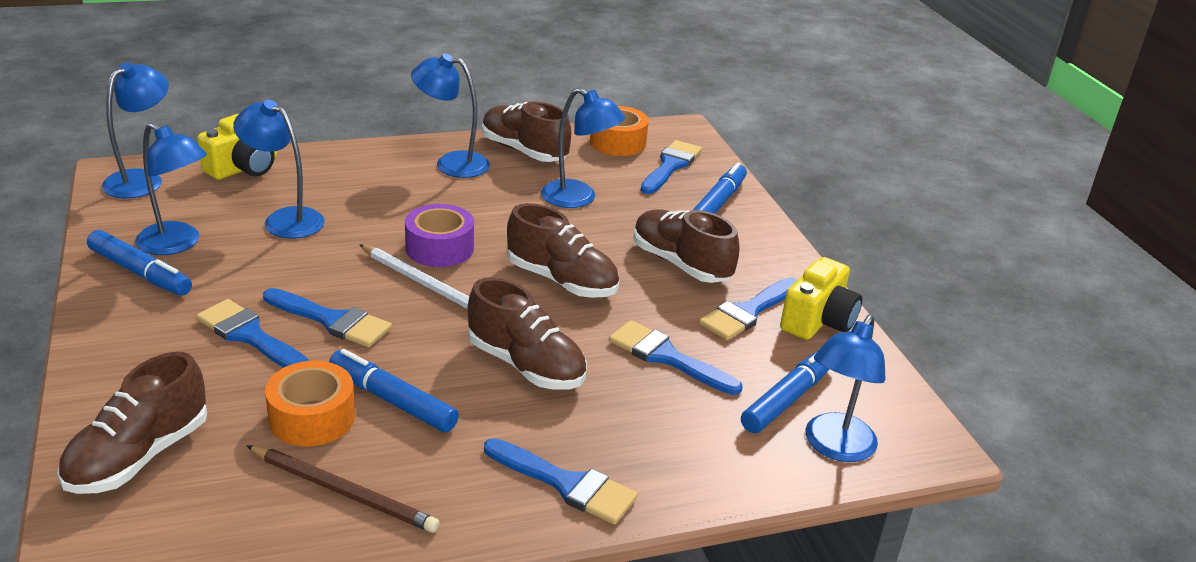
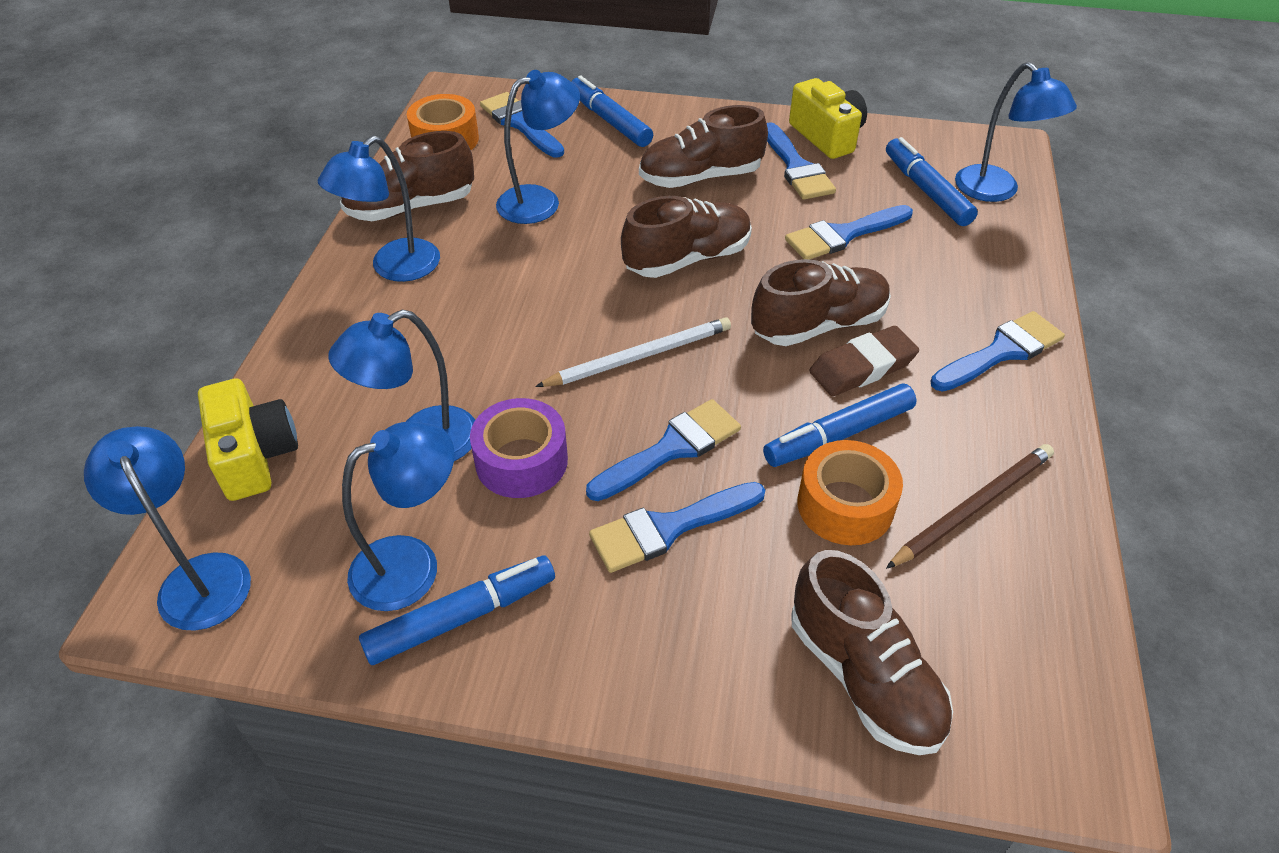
camera: 60 degrees left, 15 degrees up
purple tape [405,204,474,267] -> purple tape moved to [470,398,568,498]
none -> brown eraser [809,326,919,396]

